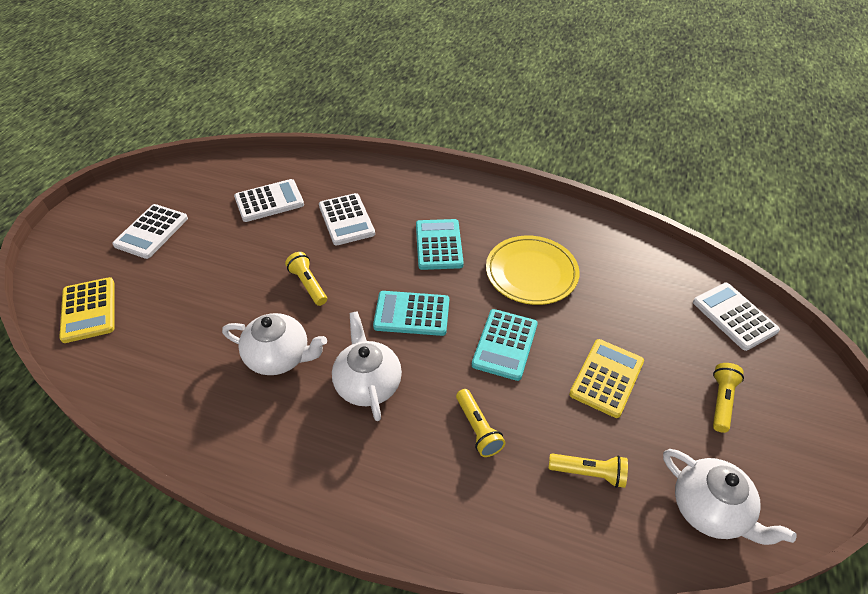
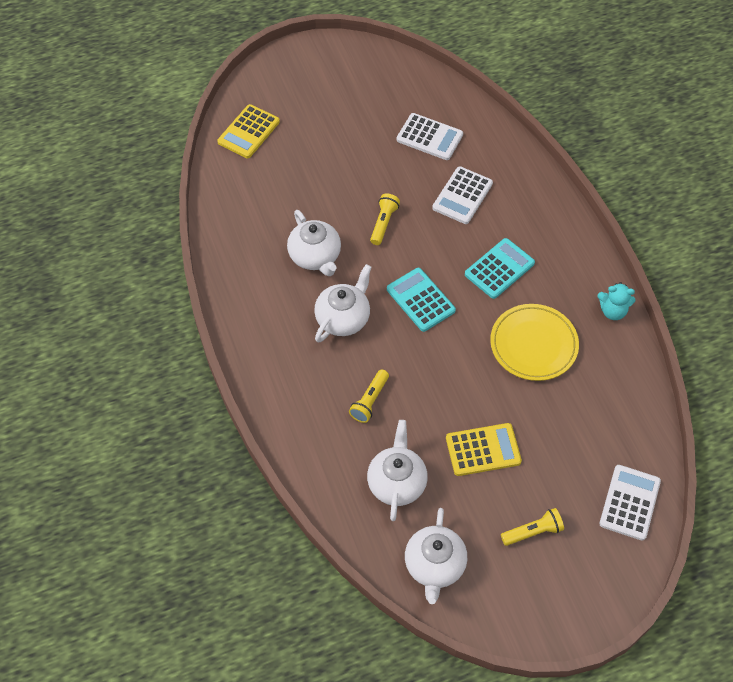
camera: 50 degrees right, 10 degrees up
white calculator [112,204,188,259] -> none
turquoise calculator [472,309,538,381] -> none
yellow flashlight [549,454,628,488] -> white teapot [367,420,428,521]
none -> turquoise teddy bear [597,282,636,320]

